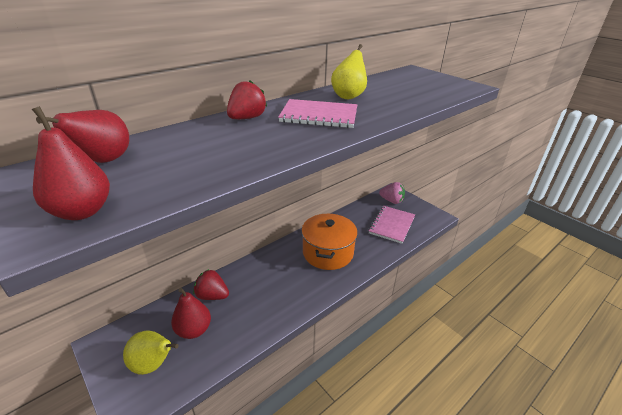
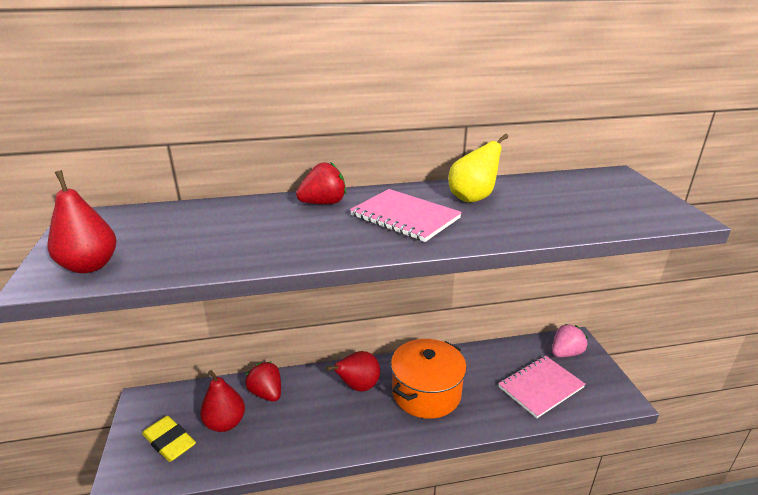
camera: 30 degrees right, 5 degrees down
red pear [36,110,129,163] -> red pear moved to [326,351,380,392]
yellow pear [123,330,178,375] -> yellow eraser [142,416,196,462]
pink strawberry [379,182,405,204] -> pink strawberry turned 90 degrees counterclockwise [552,324,588,357]

